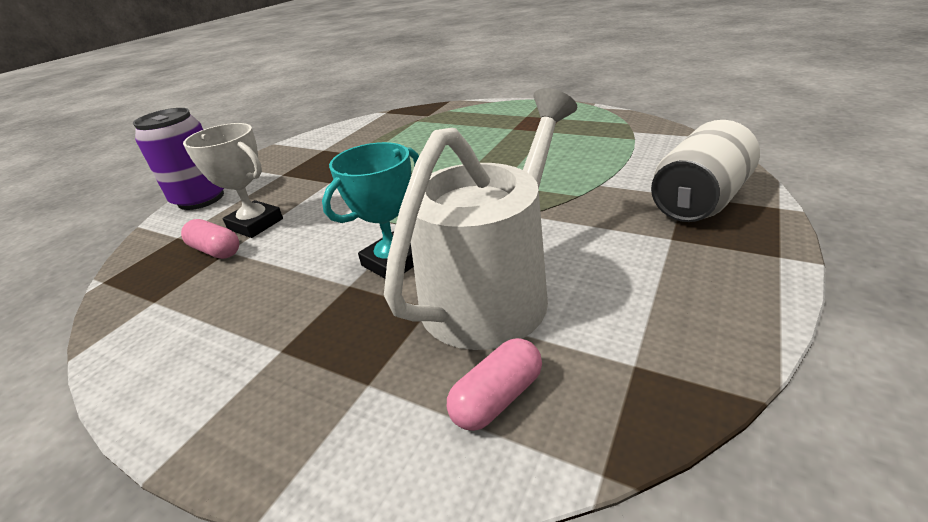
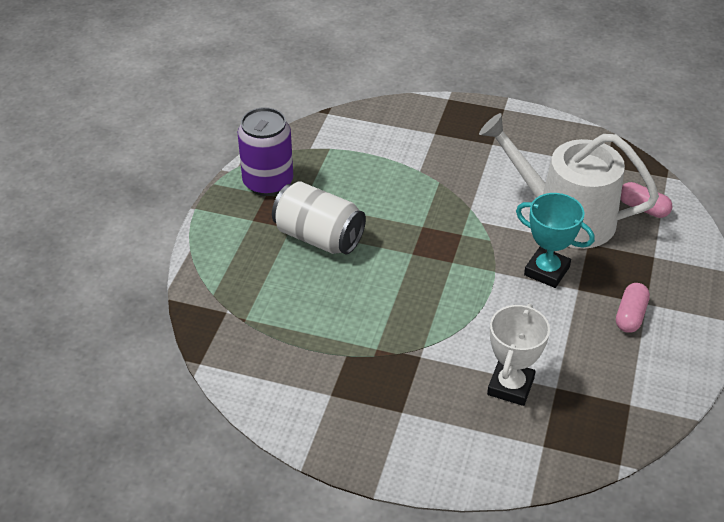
camera: 105 degrees left, 10 degrees up
purple can [133,108,224,210] -> purple can moved to [238,107,293,196]
pink capsule [181,219,239,259] -> pink capsule moved to [616,283,650,333]
white can [651,120,760,222] -> white can moved to [272,182,366,255]

